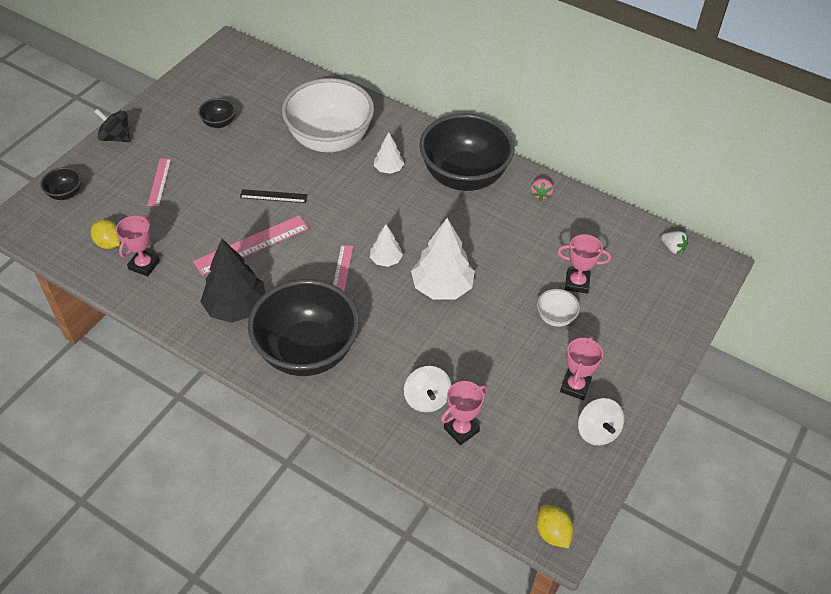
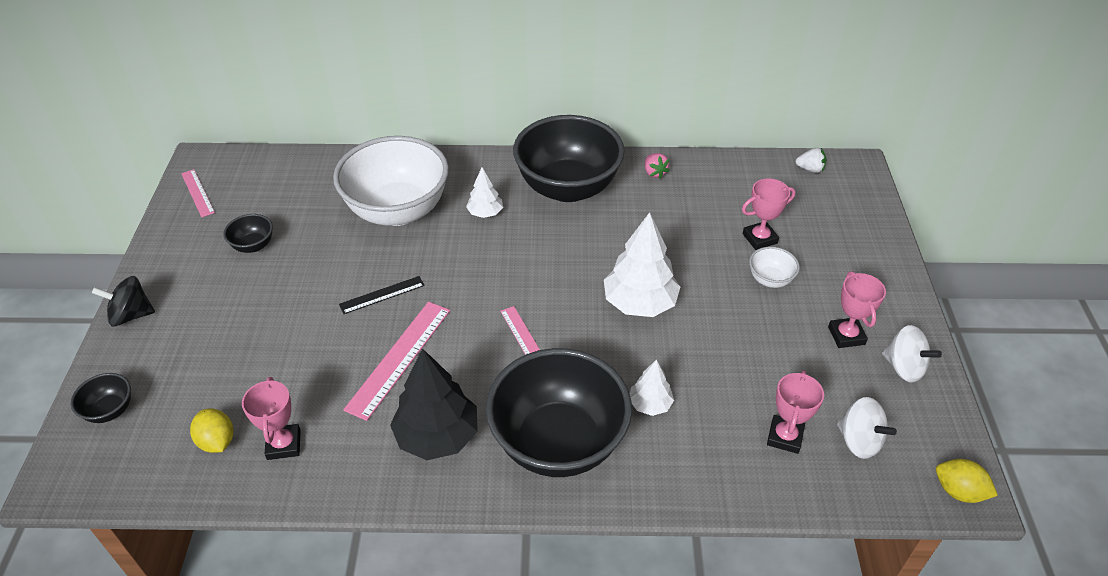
camera: 30 degrees left, 5 degrees down
yellow lemon [91,219,121,249] -> yellow lemon turned 45 degrees clockwise [190,409,233,453]
pink ruler [147,158,171,206] -> pink ruler moved to [181,169,215,217]
white tree [370,225,403,267] -> white tree moved to [630,360,674,416]
white spinning top [404,366,452,413] -> white spinning top moved to [837,397,897,459]

